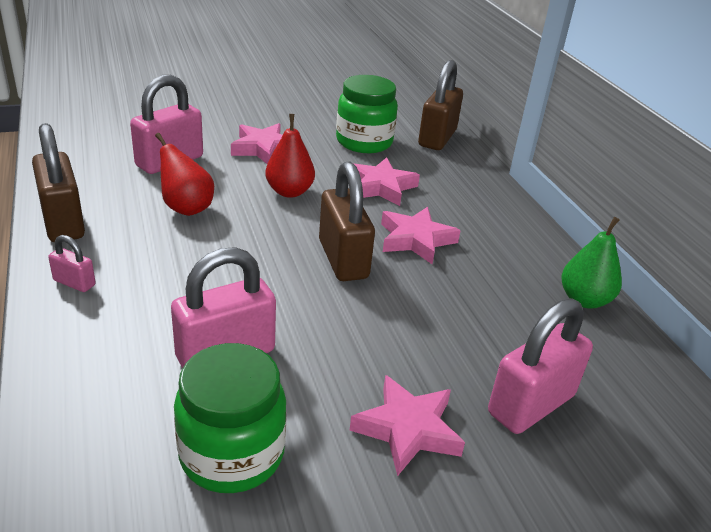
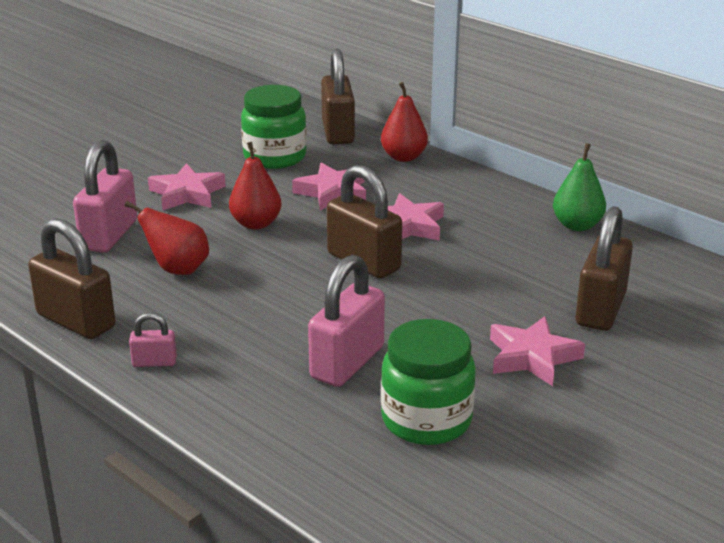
camera: 25 degrees left, 5 degrees down
pink padlock [488,298,593,434] -> brown padlock [575,206,633,331]
none -> red pear [381,82,428,162]

